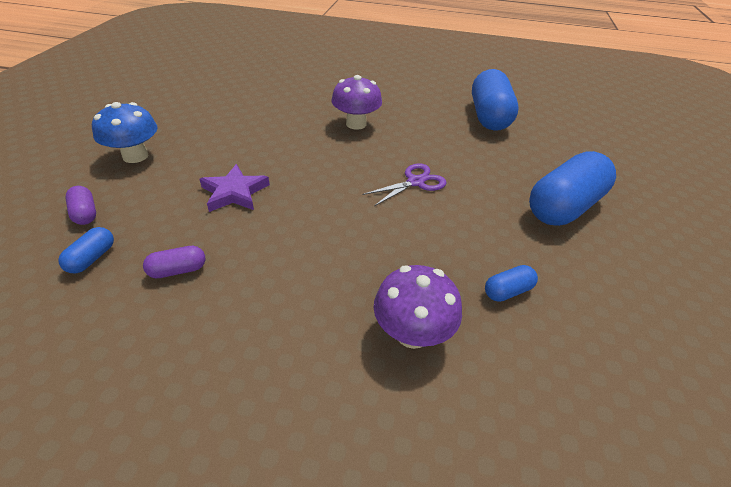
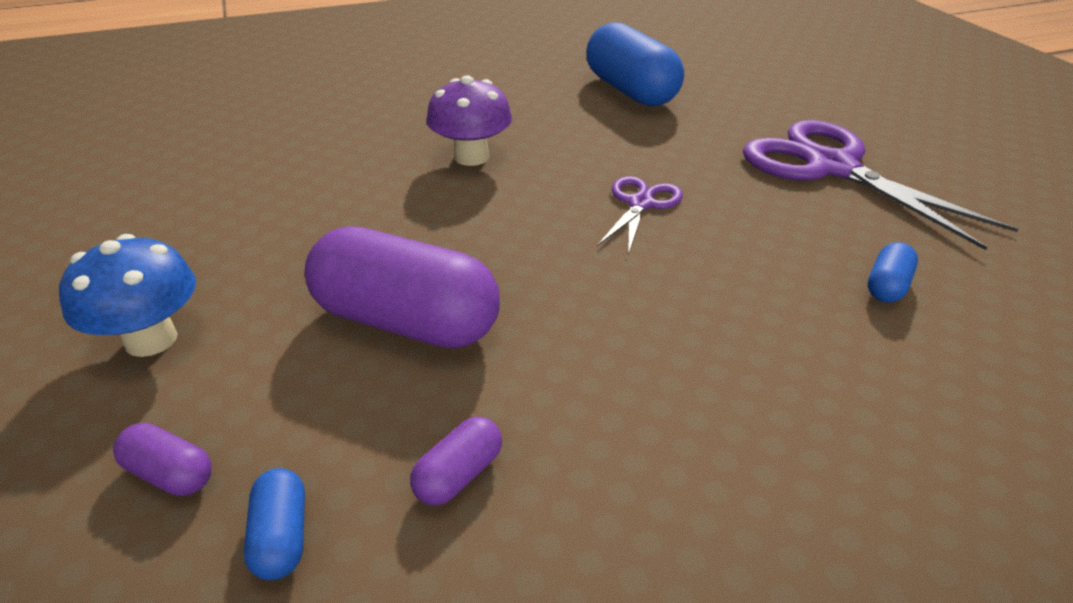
camera: 30 degrees left, 5 degrees down
purple star [200,164,270,212] -> purple capsule [305,226,500,349]
purple mushroom [374,265,462,349] -> none
blue capsule [529,151,616,226] -> purple scissors [743,120,1019,250]

